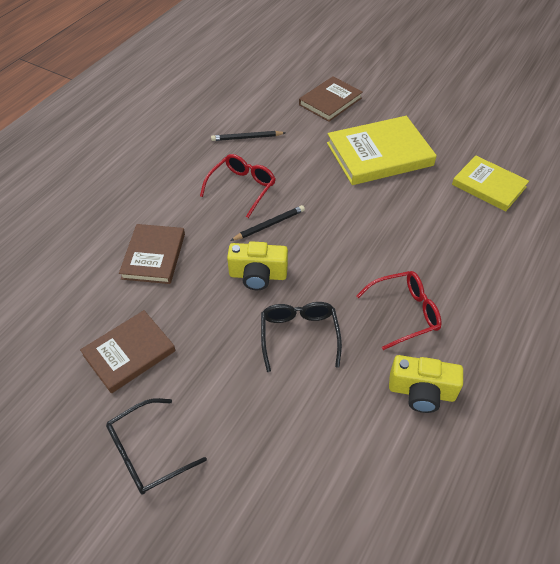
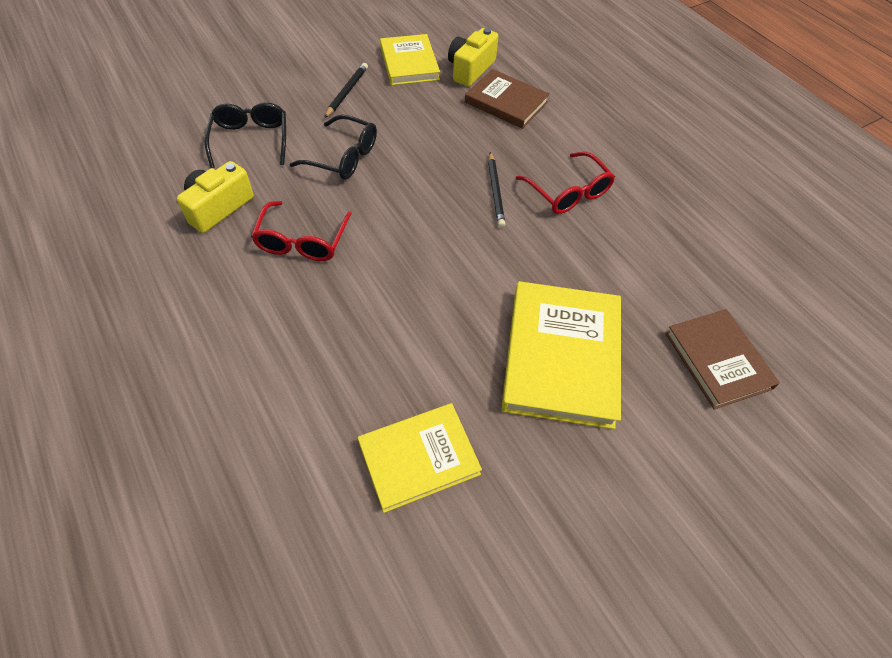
camera: 115 degrees right, 5 degrees up
brown book [80,310,176,393] -> yellow book [380,34,440,85]
black glasses [106,398,207,495] -> black glasses moved to [204,102,286,168]
black pencil [211,131,286,141] -> black pencil moved to [324,63,368,118]
yellow camera [227,241,288,290] -> yellow camera moved to [448,28,498,87]

